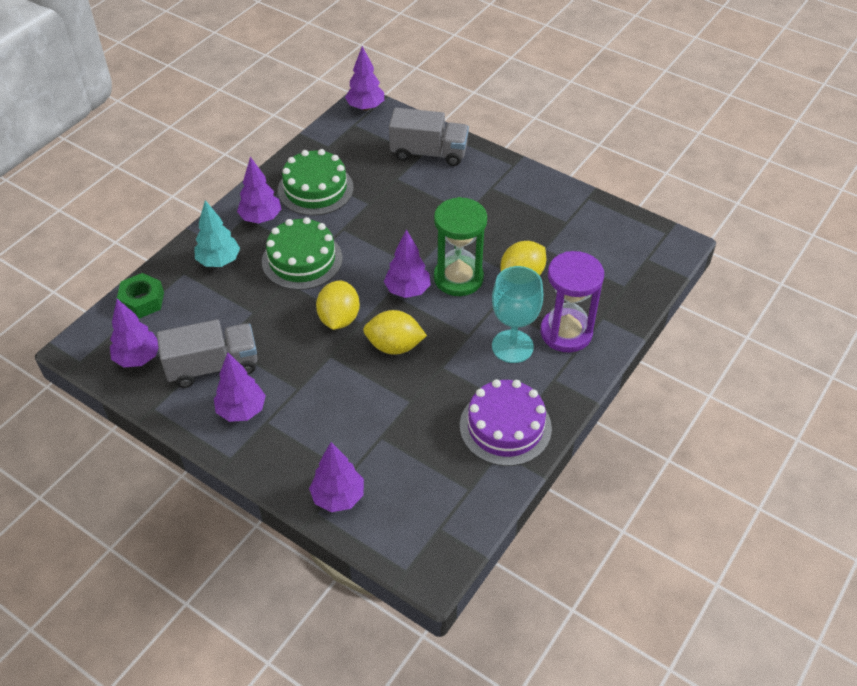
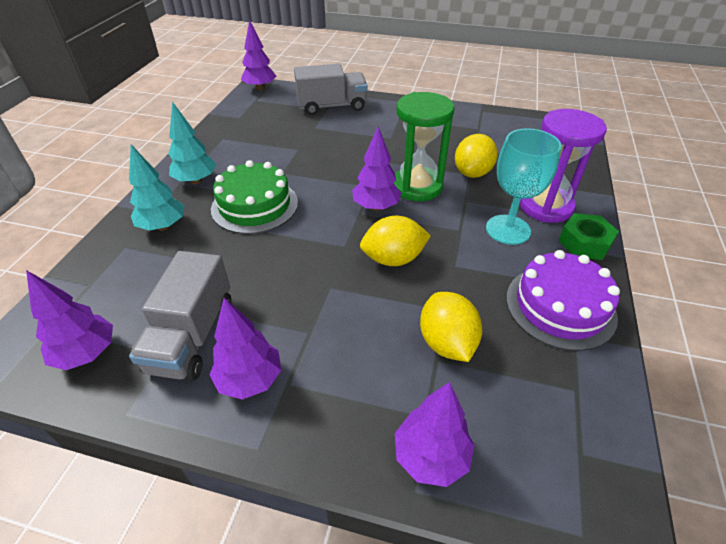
camera: 20 degrees left, 5 degrees down
green nut [117,273,164,319] -> green nut moved to [558,213,619,260]
grey truck [157,319,258,388] -> grey truck turned 135 degrees clockwise [129,251,232,381]
purple tree [237,157,281,224] -> turquoise tree [168,102,216,184]
green cake [278,149,354,216] -> none
yellow lemon [316,281,360,330] -> yellow lemon moved to [420,292,482,362]

